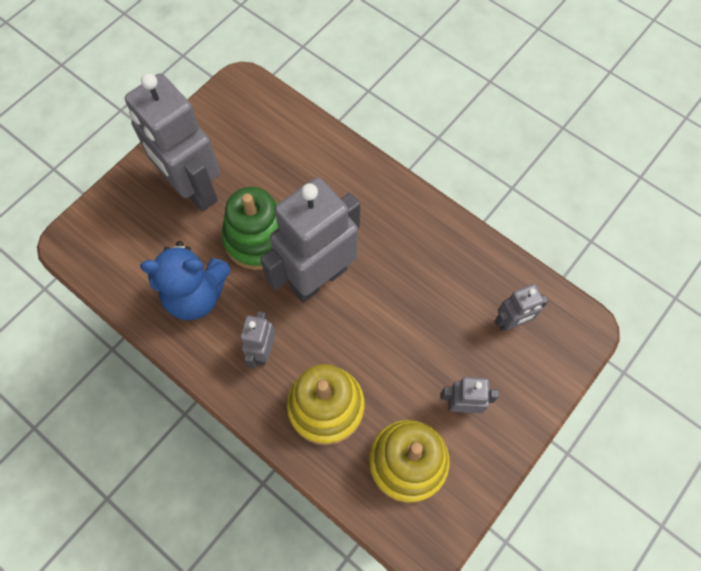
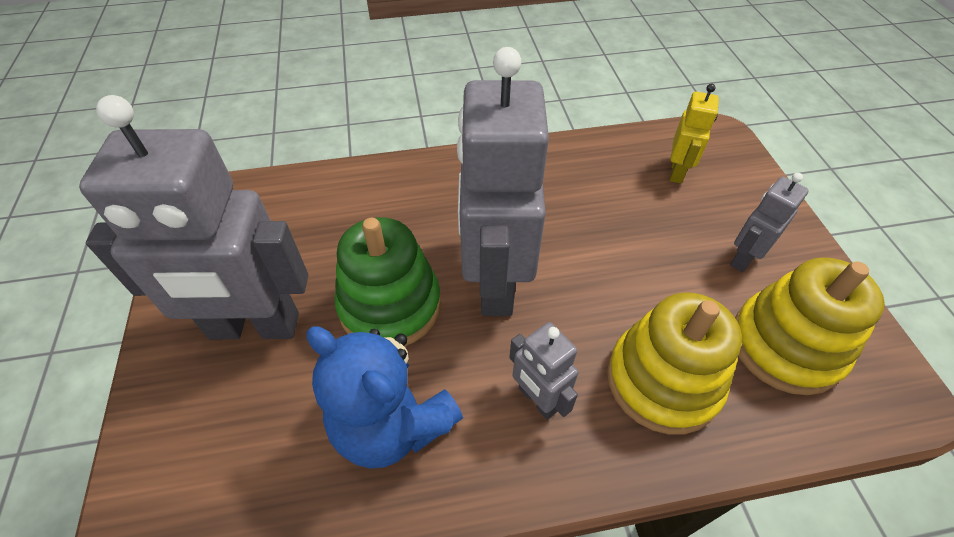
camera: 50 degrees left, 15 degrees down
blue teddy bear [140,241,230,320] -> blue teddy bear turned 90 degrees clockwise [306,326,463,469]
grey robot [495,284,548,331] -> yellow robot [670,84,719,183]

